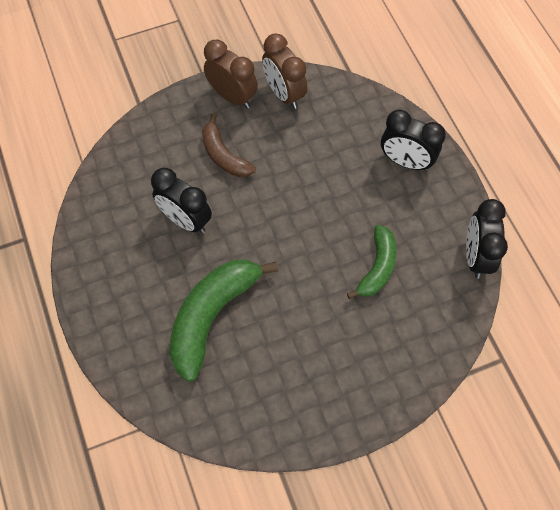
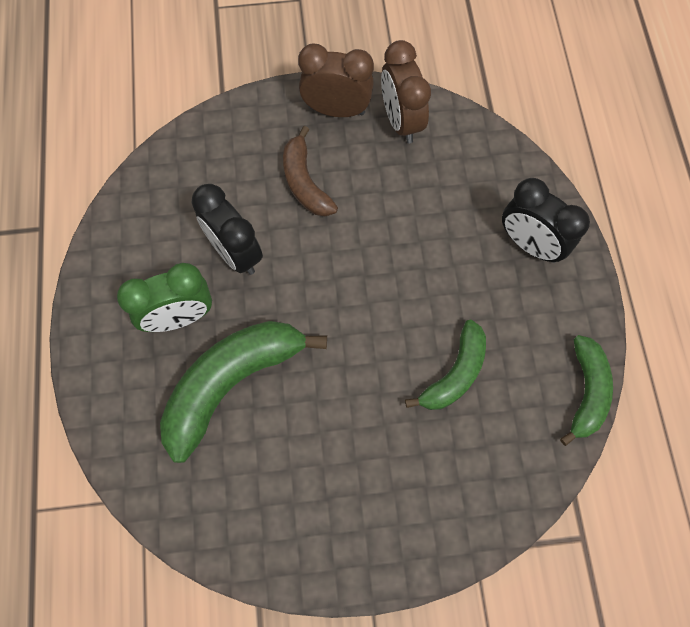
camera: 15 degrees right, 5 degrees up
brown clock [204,39,258,108] -> brown clock turned 45 degrees counterclockwise [298,43,374,117]
black clock [466,199,508,279] -> green banana [560,335,613,446]
none -> green clock [117,263,212,332]

